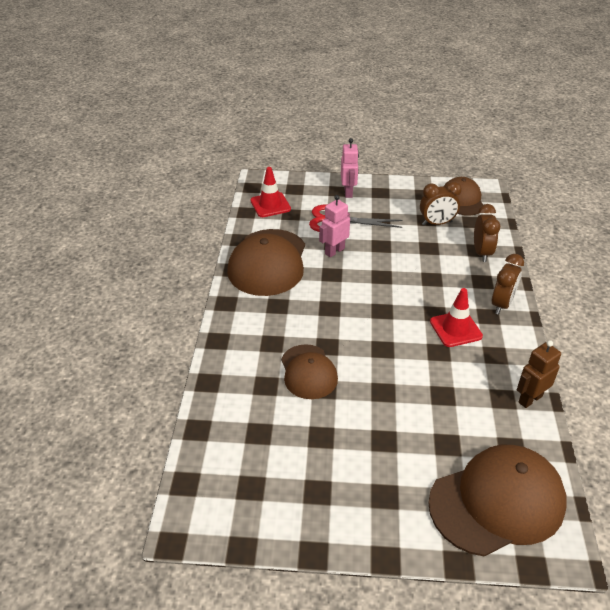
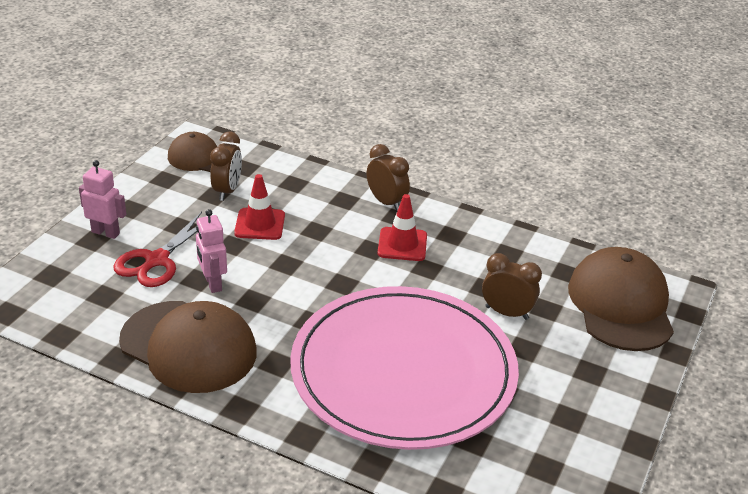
camera: 70 degrees left, 5 degrees down
red traffic cone [250,167,291,217] -> red traffic cone moved to [234,174,285,240]
brown cap [281,344,338,399] -> pink plate [290,286,519,450]
brown clock [474,204,500,262] -> brown clock moved to [482,253,542,320]
brown robot [517,340,561,408] -> none

